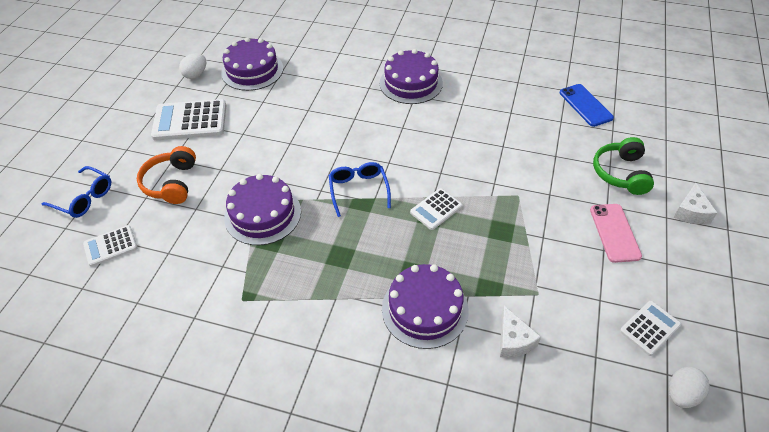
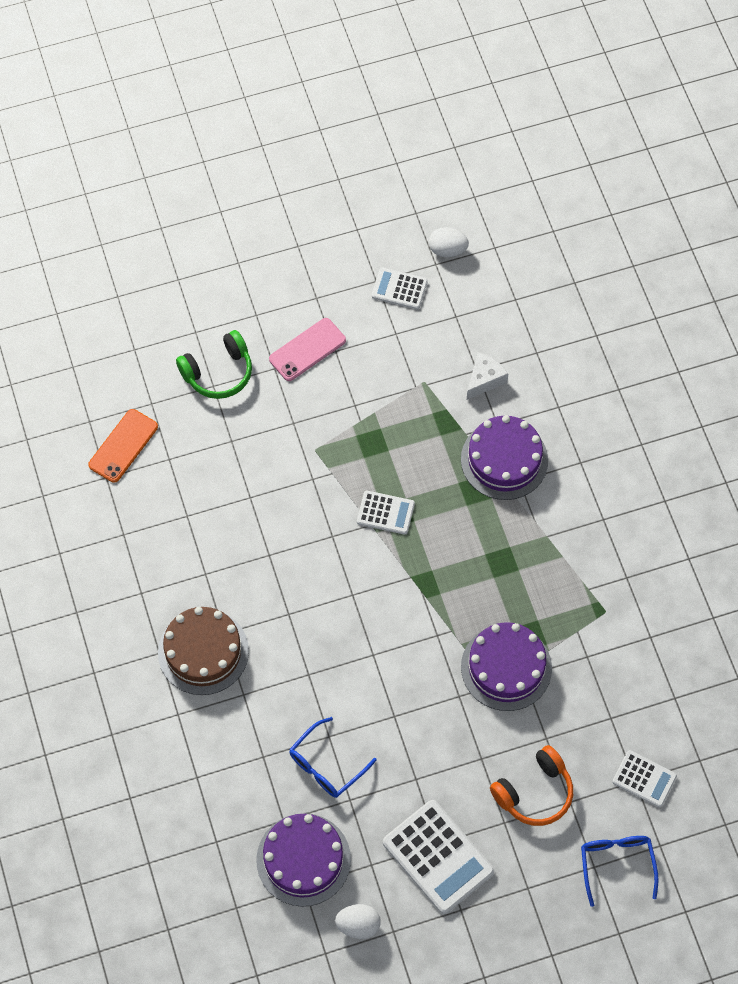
camera: 125 degrees left, 15 degrees up
blue glasses [329,162,391,217] -> blue glasses moved to [289,717,377,798]
purple cake [380,49,443,104] -> brown cake [158,607,249,695]
blue phone [560,84,614,127] -> orange phone [88,409,158,483]
white cheese [674,183,717,224] -> none

